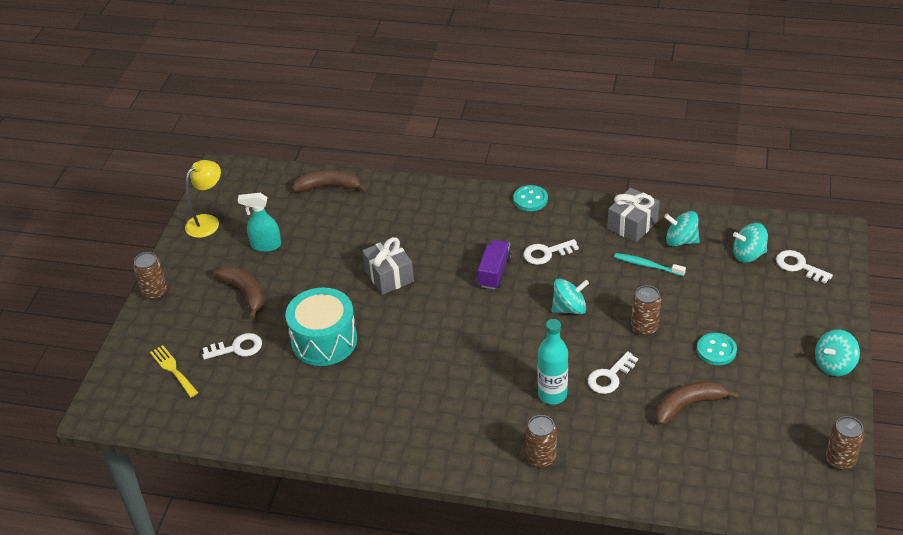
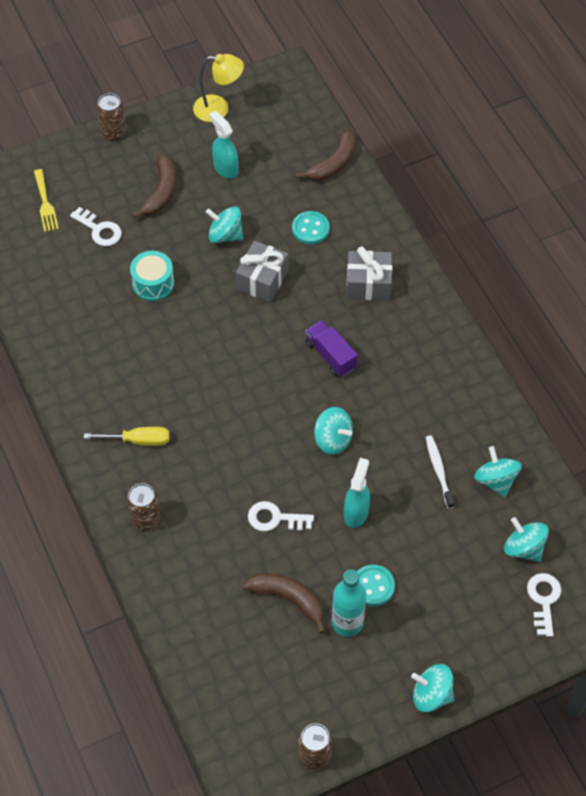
camera: 50 degrees right, 15 degrees up
yellow fork [150,345,198,397] -> yellow fork turned 150 degrees clockwise [34,169,59,232]
turquoise drum [285,287,357,366] -> turquoise drum [130,251,174,301], size x0.63
brown banana [292,170,367,192] -> brown banana turned 75 degrees clockwise [296,128,356,181]
purple truck [478,240,512,290] -> purple truck turned 105 degrees counterclockwise [305,320,358,377]
turquoise button [513,185,548,211] -> turquoise button moved to [292,211,330,244]
white key [523,239,579,265] -> none
turquoise bottle [538,319,568,405] -> turquoise bottle moved to [332,569,366,637]
grey gift [607,187,660,243] -> grey gift moved to [347,247,392,300]
turquoise toothbrush [614,253,686,276] -> white toothbrush [426,435,455,508]
brown can [631,285,661,336] -> turquoise spray bottle [344,458,370,528]
none -> yellow screwdriver [84,427,169,446]
none -> turquoise spinning top [206,206,243,243]

